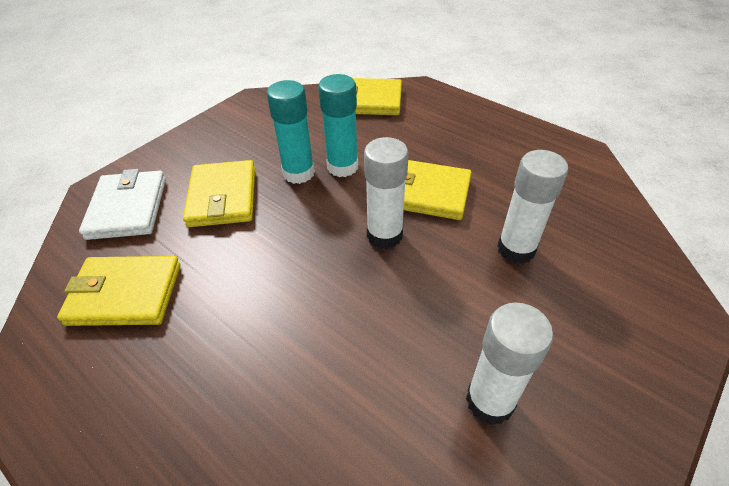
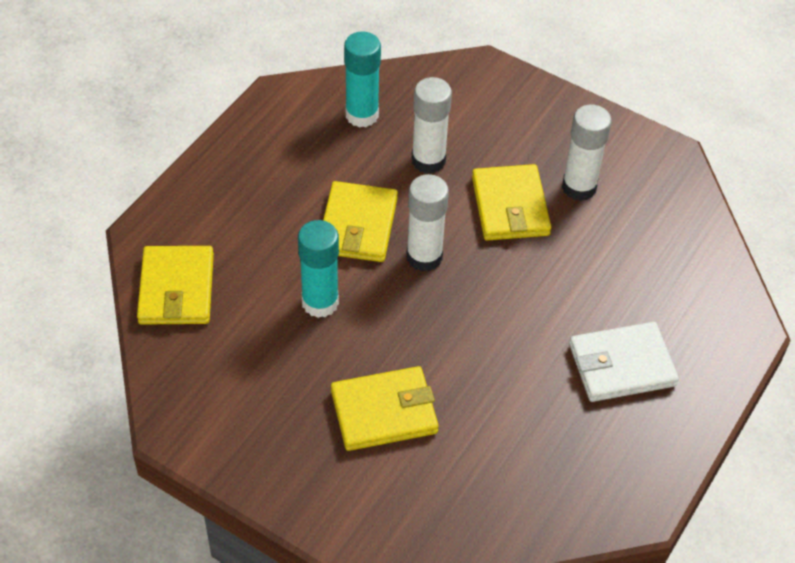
camera: 100 degrees left, 5 degrees up
yellow wallet [57,256,181,326] -> yellow wallet moved to [472,164,551,241]
white wallet [79,169,166,240] -> white wallet moved to [569,322,679,402]
turquoise glue stick [267,80,315,184] -> turquoise glue stick moved to [344,32,381,128]

